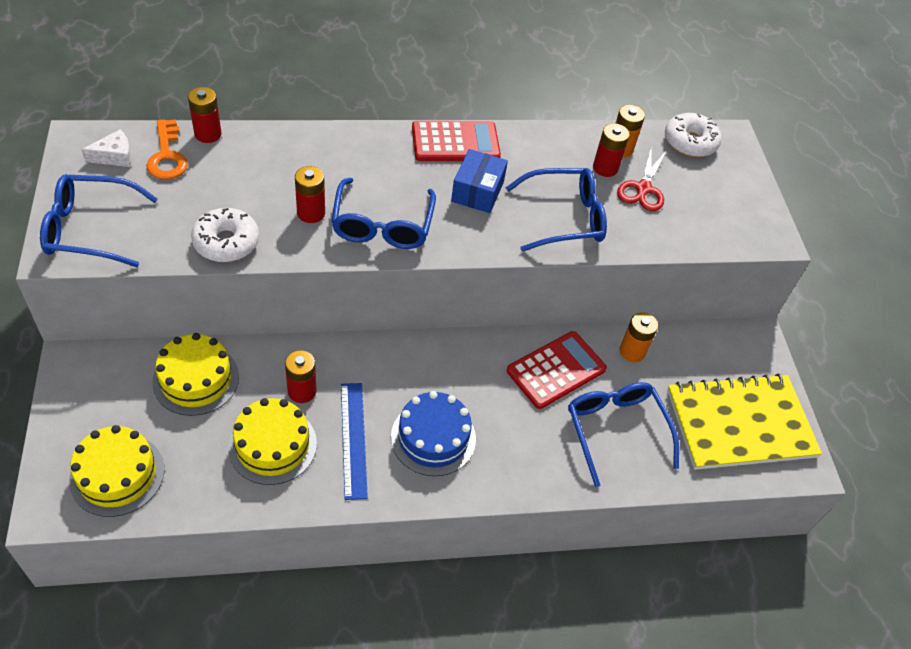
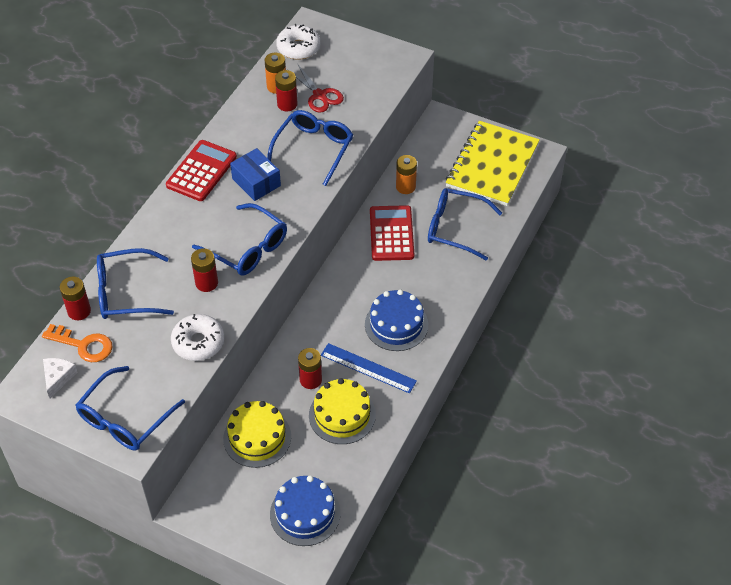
camera: 50 degrees left, 0 degrees up
yellow cake [69,425,165,517] -> blue cake [270,476,341,546]
none -> blue glasses [97,248,174,319]

